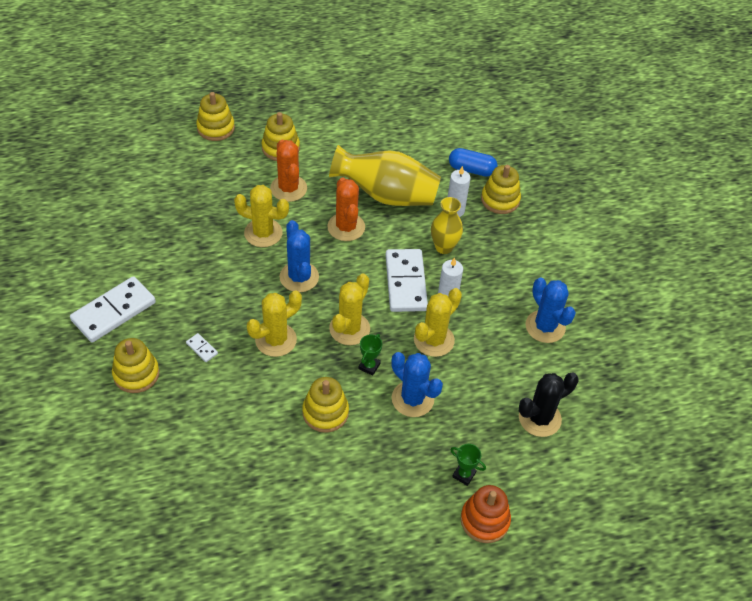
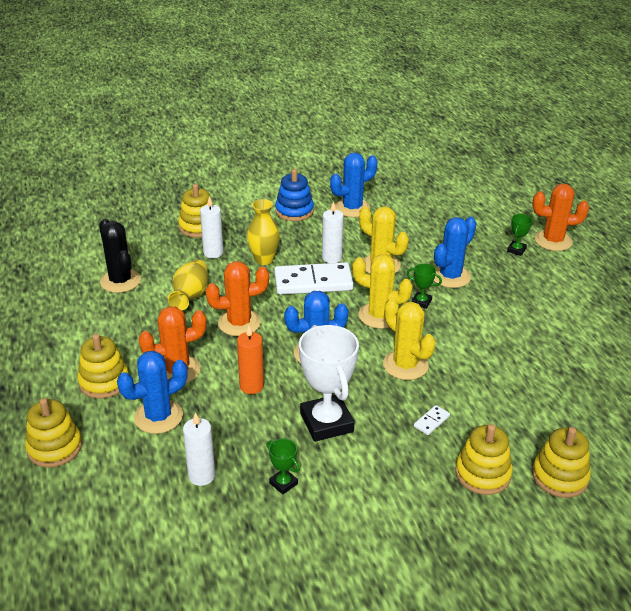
camera: 90 degrees left, 15 degrees down
white domino [70,276,156,342] -> none
yellow cactus [234,185,289,247] -> orange candle [237,325,264,394]
yellow stacking toy [302,377,349,433] -> yellow stacking toy moved to [532,427,591,498]
yellow vase [329,145,441,206] -> yellow vase [168,260,208,310], size x0.58
blue capsule [449,148,498,177] -> none
orange stacking toy [461,485,511,543] -> orange cactus [532,184,589,251]
black cactus [519,372,579,437] -> black cactus moved to [99,219,141,293]
none -> blue cactus [117,351,188,434]
none -> white candle [183,412,215,486]
none -> green trophy [267,439,300,495]
none -> blue stacking toy [275,169,314,221]
none -> white trophy [299,325,359,442]

